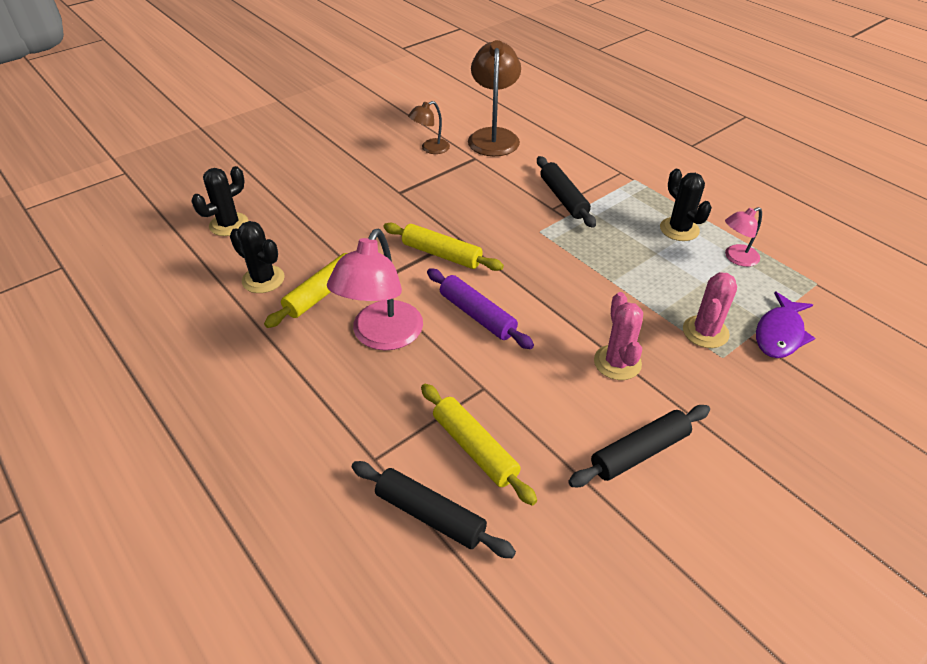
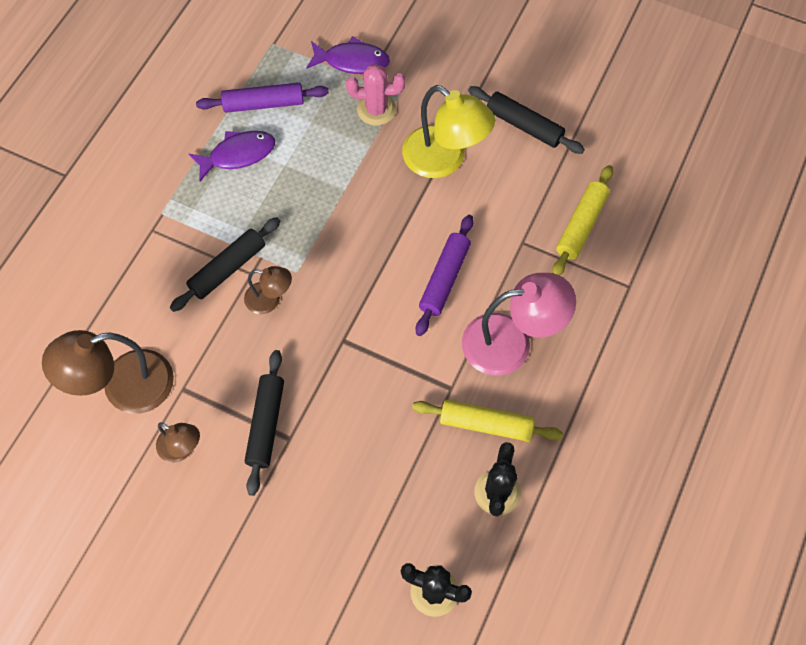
camera: 115 degrees left, 20 degrees up
black rolling pin [352,461,516,558] -> black rolling pin moved to [245,350,284,496]
yellow rolling pin [383,222,504,271] -> none
pink cactus [594,292,643,380] -> yellow lamp [402,85,495,178]
black cactus [660,169,712,241] -> purple fish [189,131,275,181]
pink lamp [725,207,762,267] -> purple rolling pin [196,83,329,113]
none -> brown lamp [244,266,292,314]

